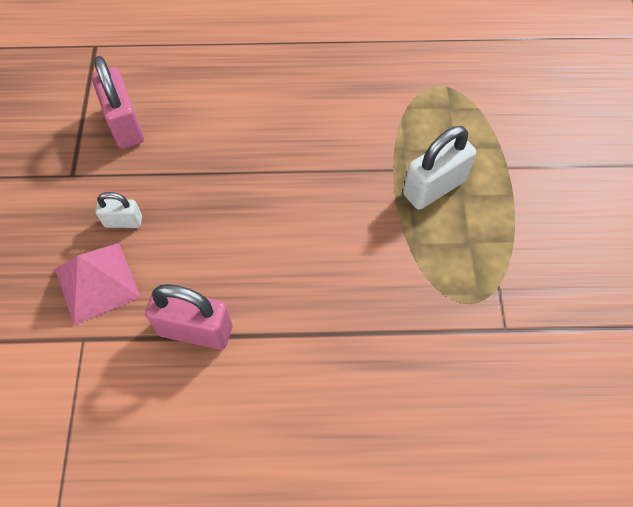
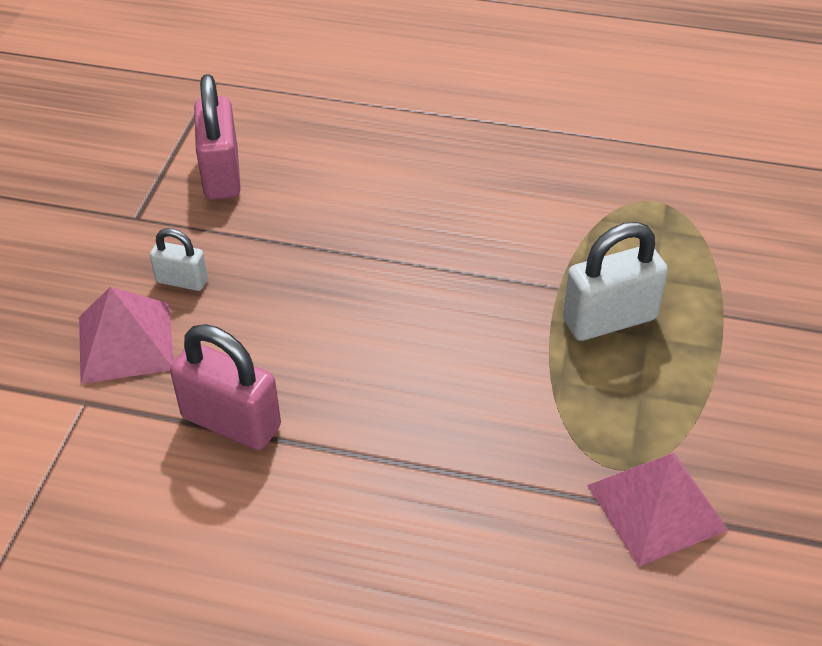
camera: 15 degrees right, 15 degrees down
none -> pink pyramid [587,453,728,566]

